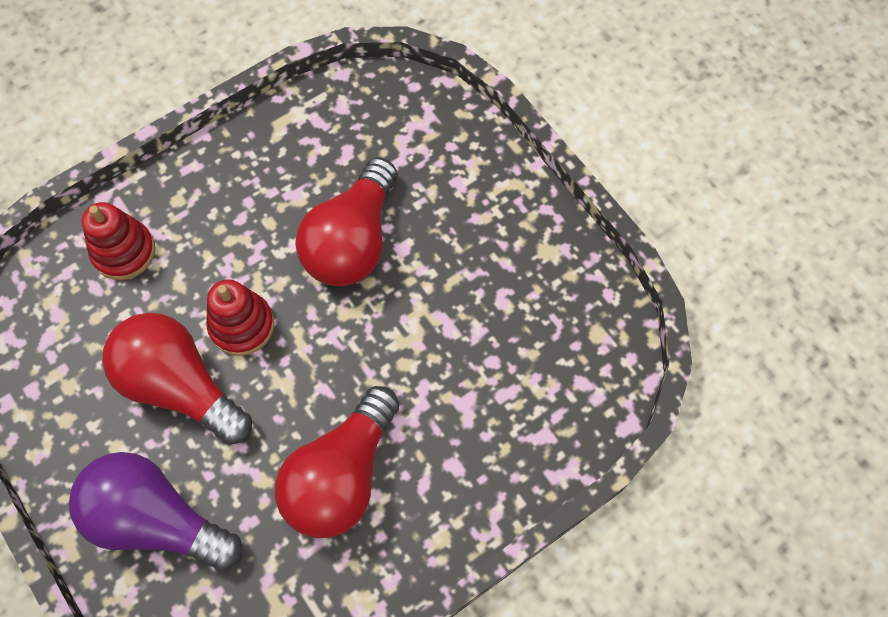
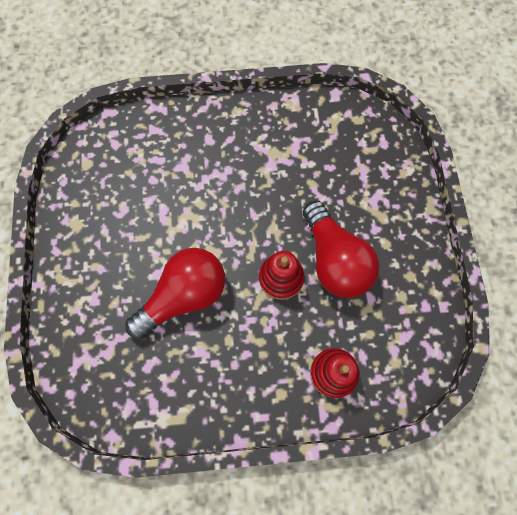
camera: 150 degrees left, 5 degrees up
purple light bulb [69,452,242,571] -> none
red light bulb [275,386,399,538] -> none

